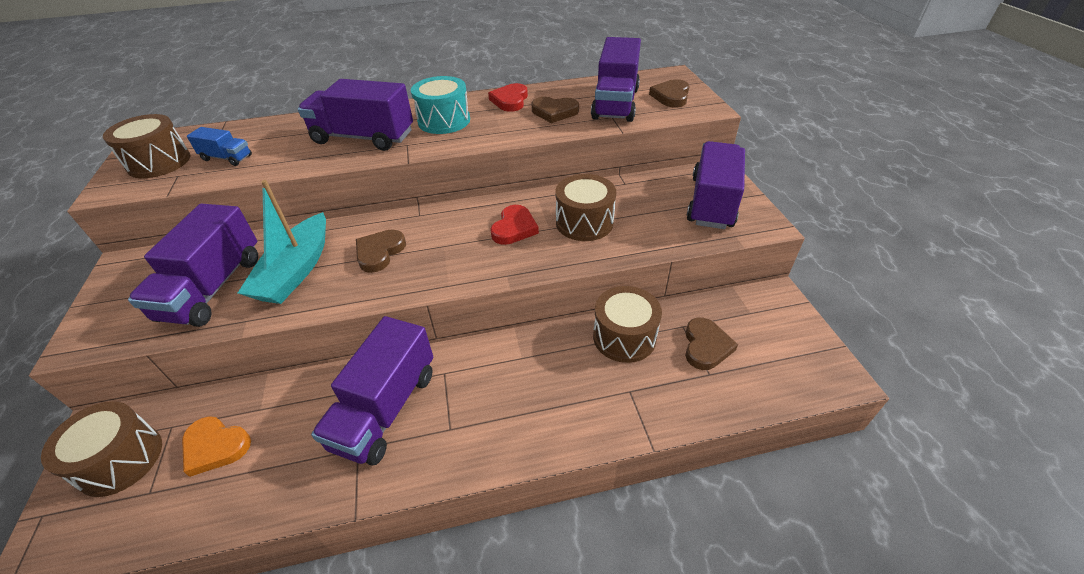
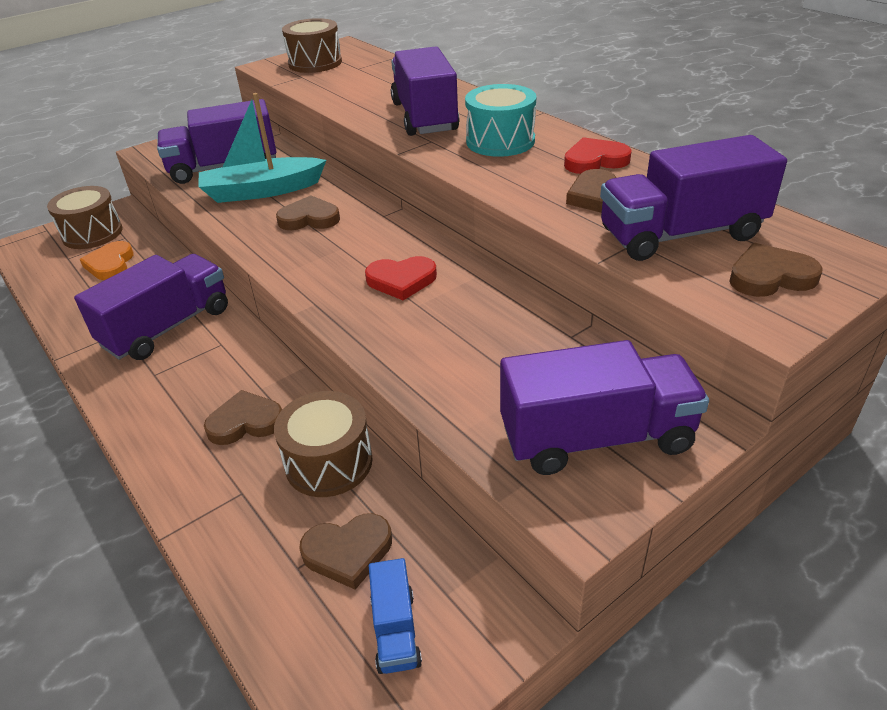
camera: 65 degrees right, 5 degrees down
blue truck [187,127,252,166] -> blue truck moved to [369,558,422,674]
purple truck [311,316,433,466] -> purple truck turned 135 degrees clockwise [74,254,228,360]
brown drum [556,174,616,241] -> none
none -> brown heart [204,390,282,445]

